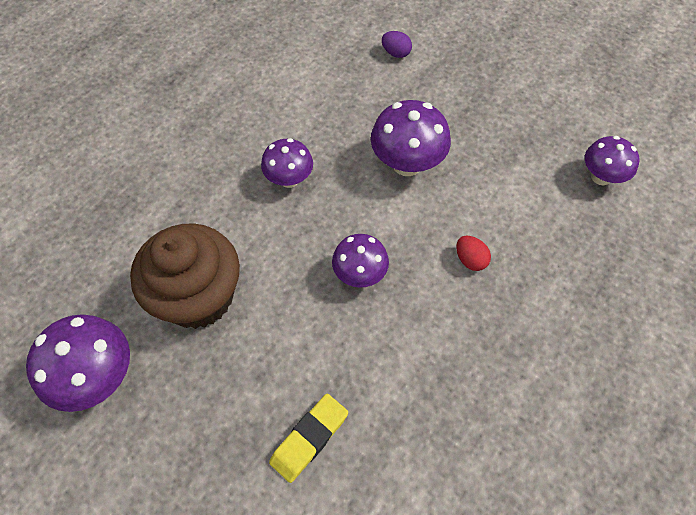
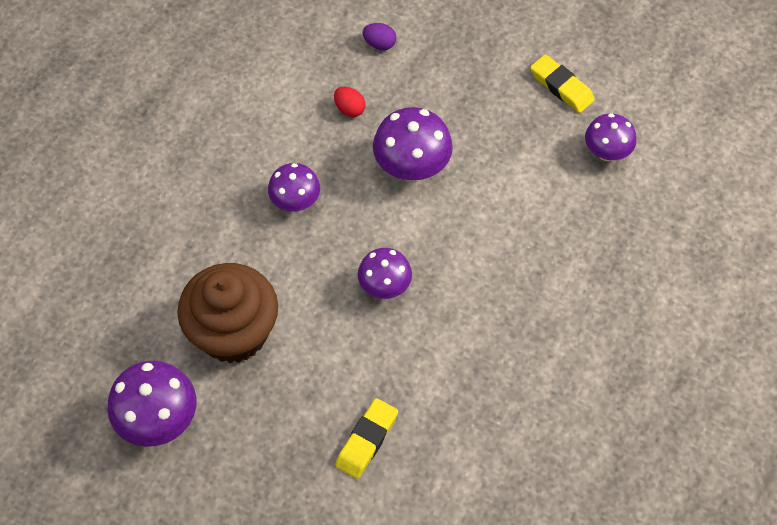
camera: 10 degrees left, 0 degrees up
red egg [456,235,491,271] -> red egg moved to [334,87,366,117]
none -> yellow eraser [530,54,595,113]

